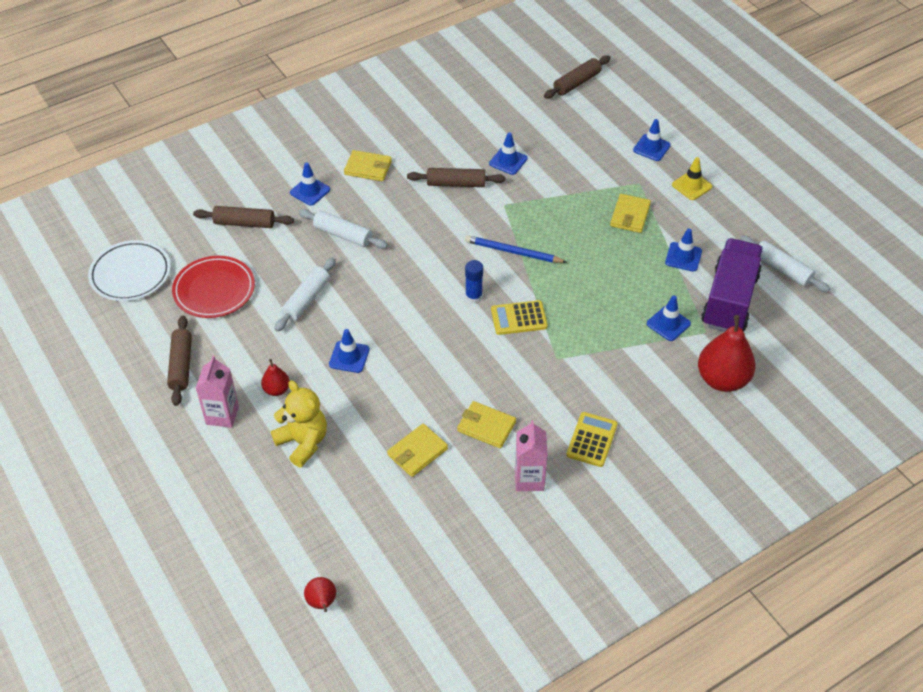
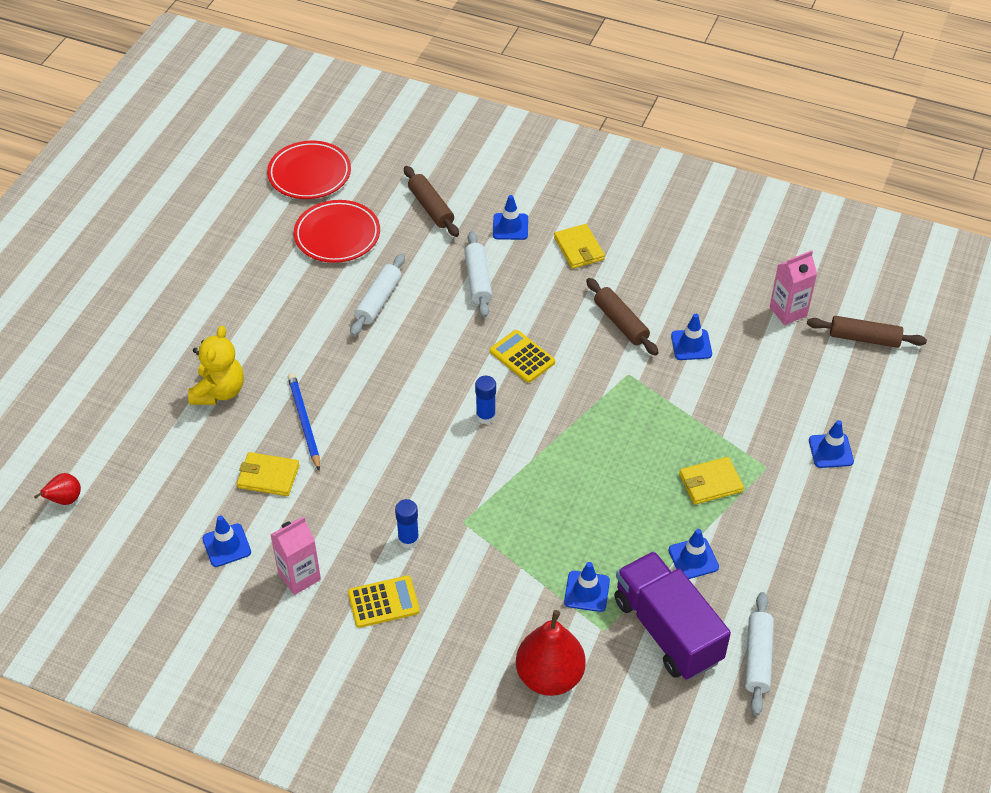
camera: 55 degrees right, 0 degrees up
white plate [88,240,171,301] -> red plate [267,141,351,199]
brown rolling pin [167,316,192,406] -> none
pink carton [196,356,239,428] -> pink carton moved to [770,250,817,325]
red pear [261,359,290,396] -> none
white rolling pin [274,257,336,332] -> white rolling pin turned 60 degrees counterclockwise [350,254,405,336]
blue traffic cone [329,329,370,373] -> blue traffic cone moved to [202,515,251,567]
yellow wallet [457,401,516,448] -> none
blue pencil [465,235,566,263] -> blue pencil moved to [288,373,320,471]
yellow calculator [491,300,548,335] -> yellow calculator moved to [490,330,555,383]
yellow traffic cone [672,157,712,200] -> none
purple truck [701,238,763,332] -> purple truck turned 105 degrees counterclockwise [614,551,731,680]
none -> blue glue stick [395,499,419,549]

